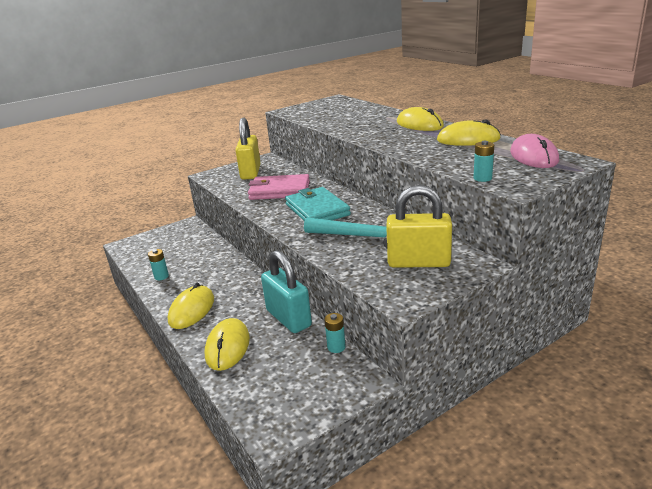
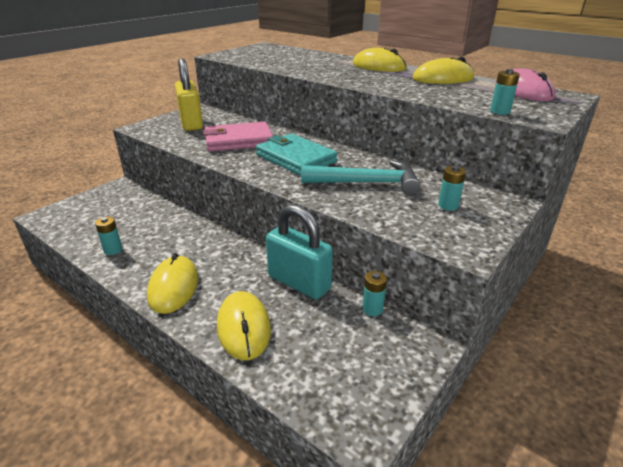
camera: 20 degrees left, 5 degrees up
yellow padlock [386,185,452,268] -> turquoise battery [438,166,466,210]

